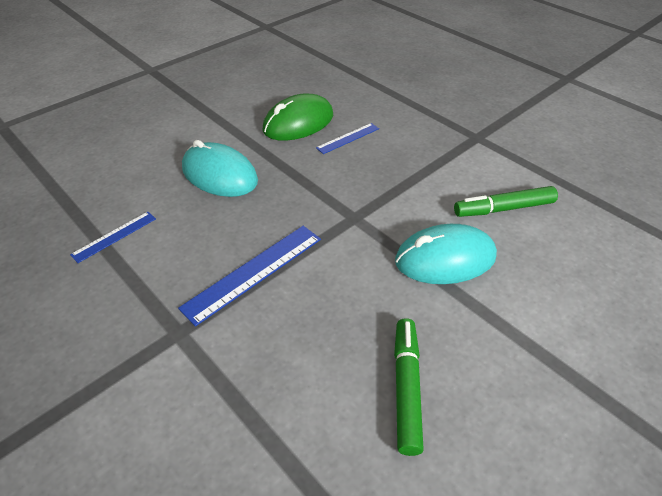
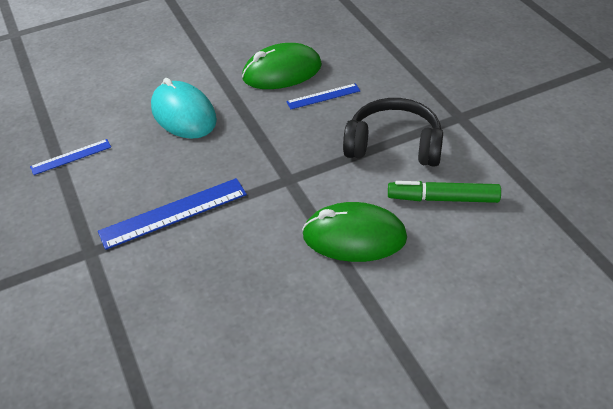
camera: 20 degrees right, 0 degrees up
green marker [394,318,424,456] -> none
turquoise mouse [395,224,497,284] -> green mouse [302,202,407,262]
none -> black headphones [343,98,443,167]

